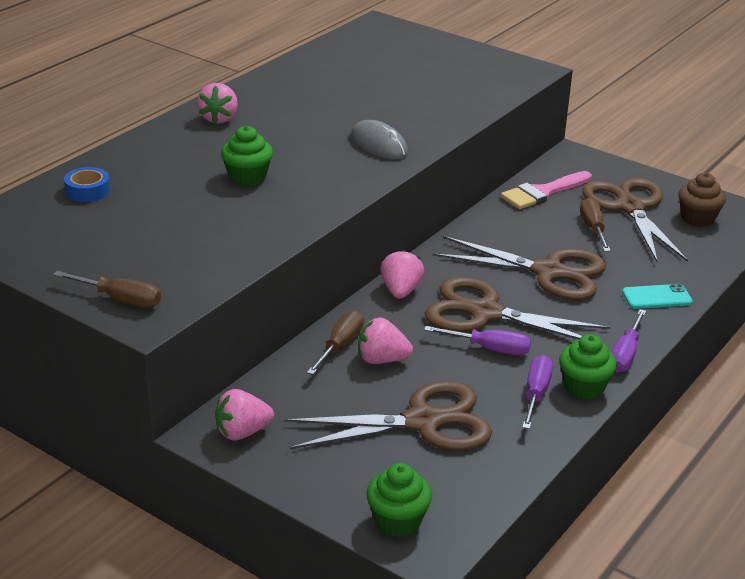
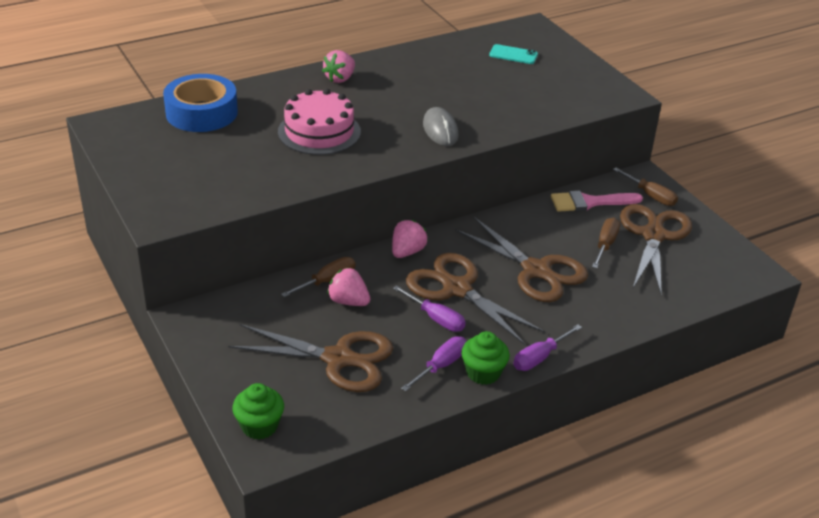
camera: 25 degrees right, 5 degrees up
brown screwdriver [53,271,161,308] -> brown screwdriver moved to [613,167,678,206]
blue tape [64,167,110,202] -> blue tape [163,74,238,132], size x2.11
pink strawberry [215,389,274,441] -> none
green cupcake [221,126,273,187] -> pink cake [278,89,361,155]
turquoise phone [622,284,693,309] -> turquoise phone moved to [489,44,538,64]
brown cupcake [678,173,726,227] -> none

